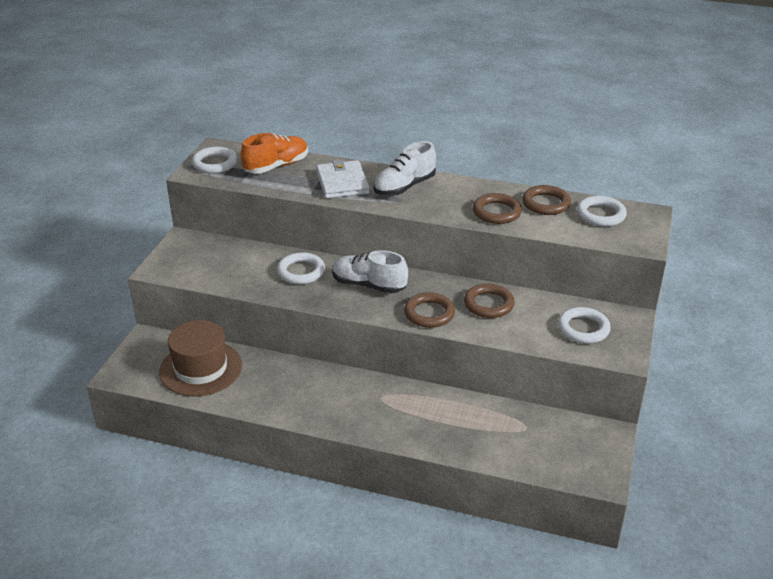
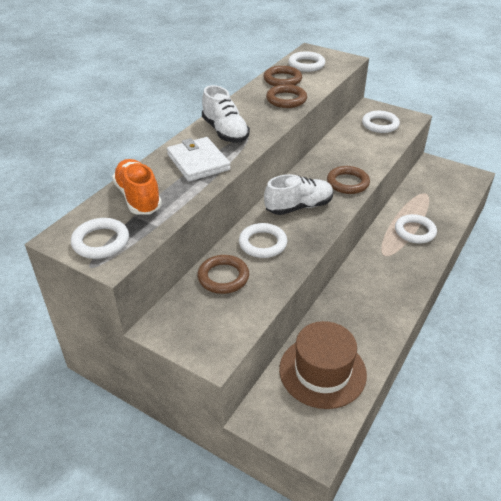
camera: 75 degrees left, 5 degrees up
white wallet [316,160,370,198] -> white wallet turned 60 degrees clockwise [167,137,231,182]
white shoe [332,250,408,294] -> white shoe turned 150 degrees counterclockwise [264,174,333,215]
brown ring [464,283,515,318] -> brown ring moved to [197,255,249,294]
none -> white ring [395,214,437,243]

